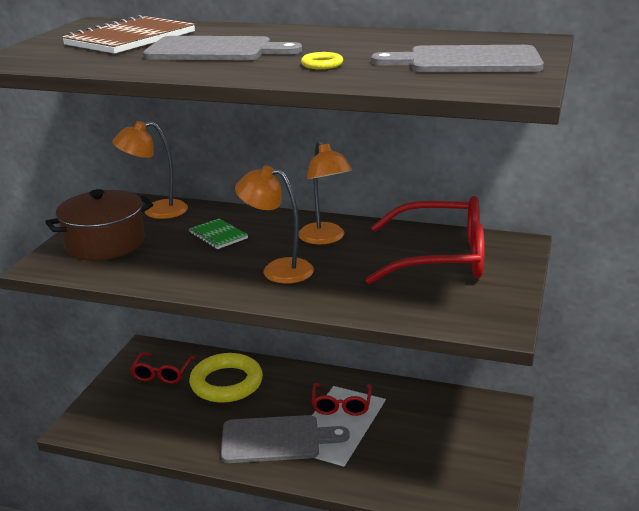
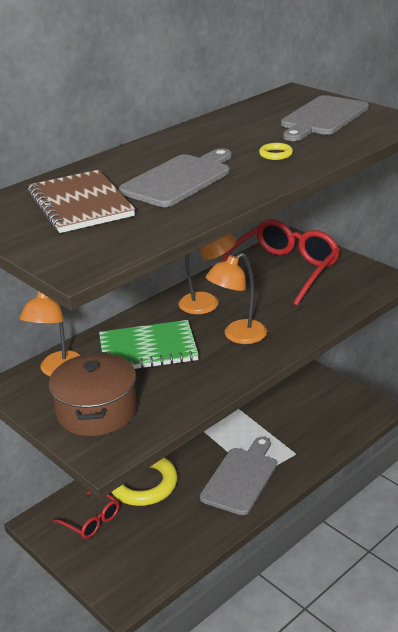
camera: 60 degrees left, 5 degrees up
green notebook [189,218,248,249] -> green notebook [99,320,199,369], size x1.87
red glasses [312,383,372,416] -> none

